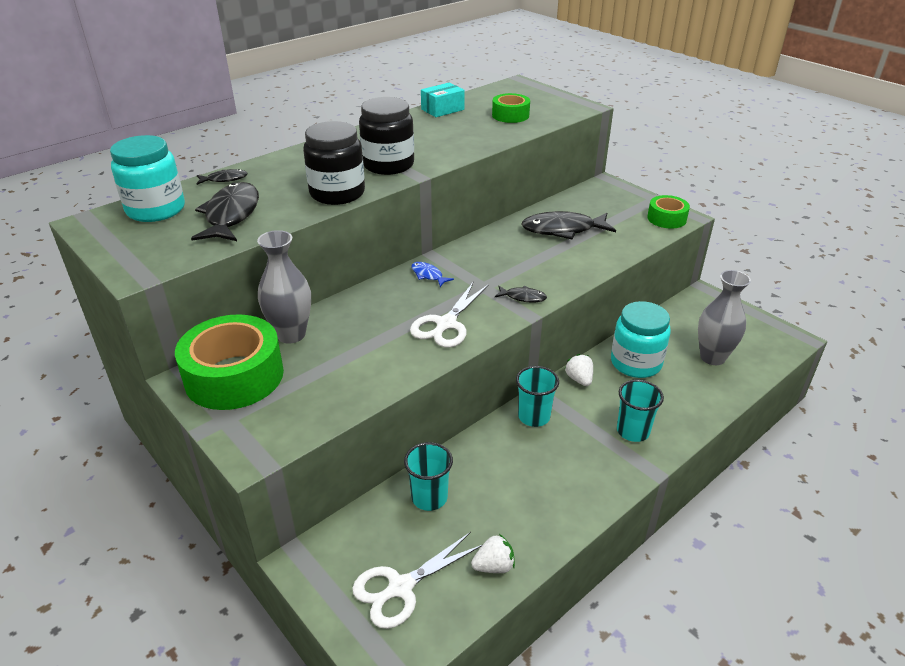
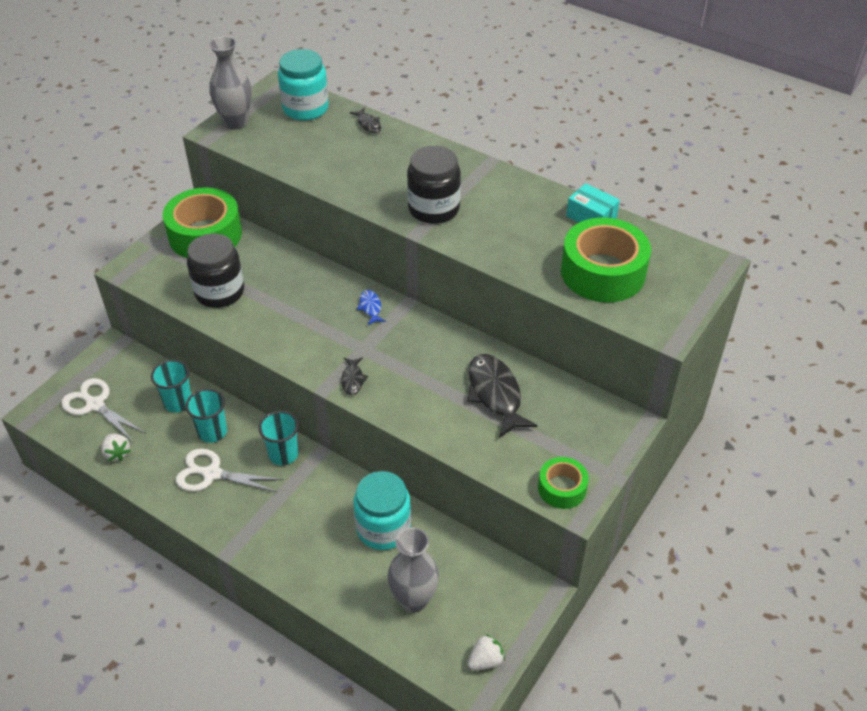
camera: 75 degrees right, 10 degrees up
black fish [191,182,259,241] -> none
grey vase [257,230,311,344] -> grey vase moved to [209,36,252,130]
black jar [303,121,365,205] -> black jar moved to [187,233,244,308]
white scissors [410,281,489,348] -> white scissors moved to [176,448,283,493]
blue fish [411,262,454,287] -> blue fish turned 45 degrees counterclockwise [357,290,386,325]
green tape [492,93,530,123] -> green tape [561,217,651,303], size x1.87
white strawberry [564,354,593,386] -> white strawberry moved to [468,634,505,670]
turquoise cup [617,380,664,442] -> turquoise cup moved to [186,389,227,443]

